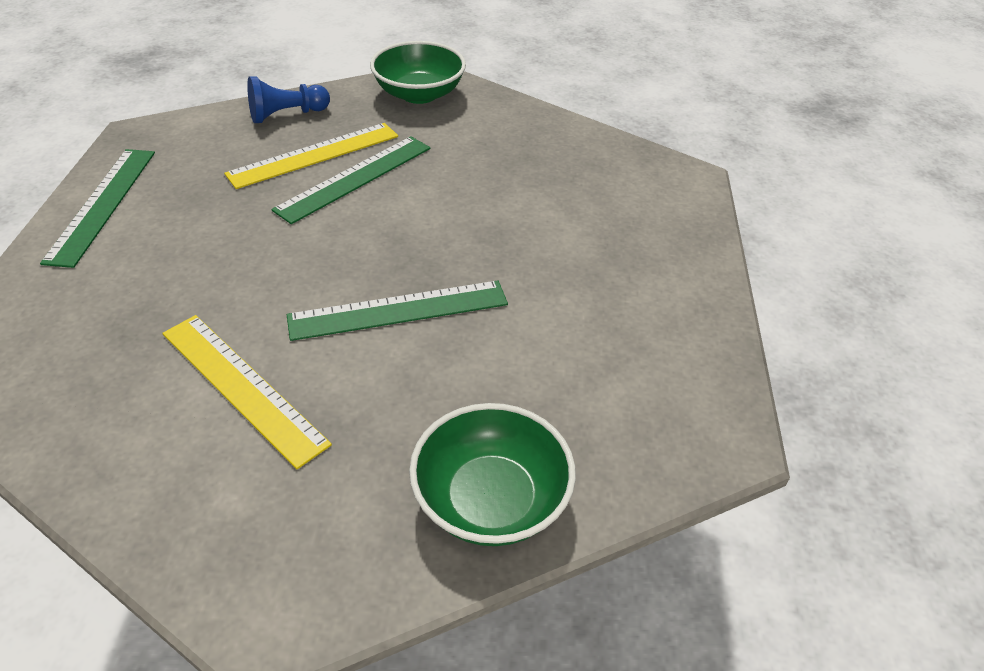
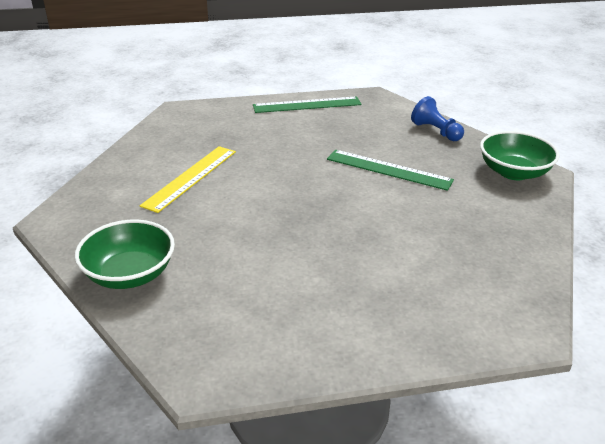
camera: 75 degrees right, 10 degrees down
yellow ruler [224,123,398,189] -> none
green ruler [287,280,508,341] -> none

